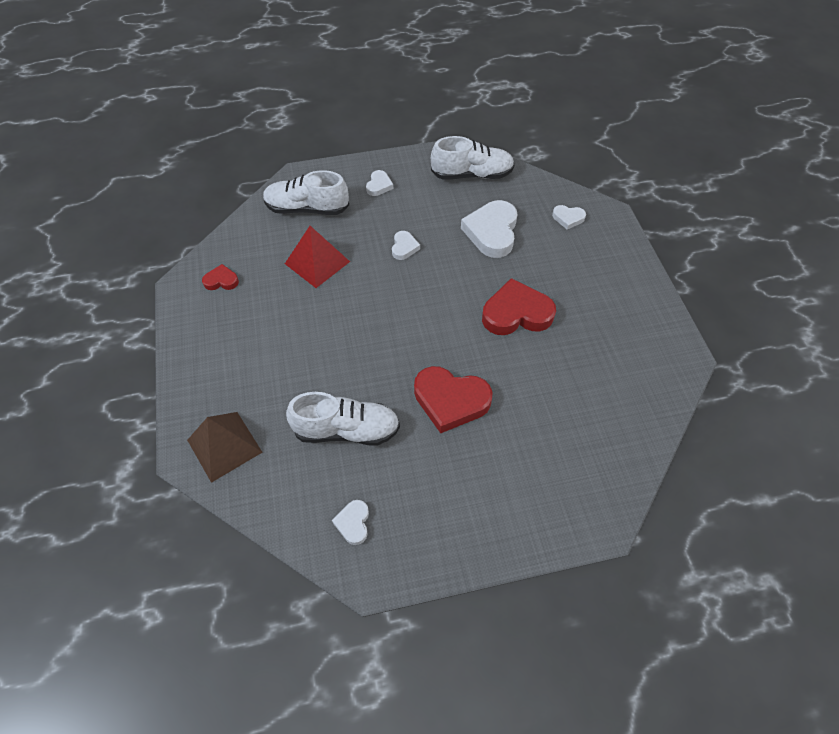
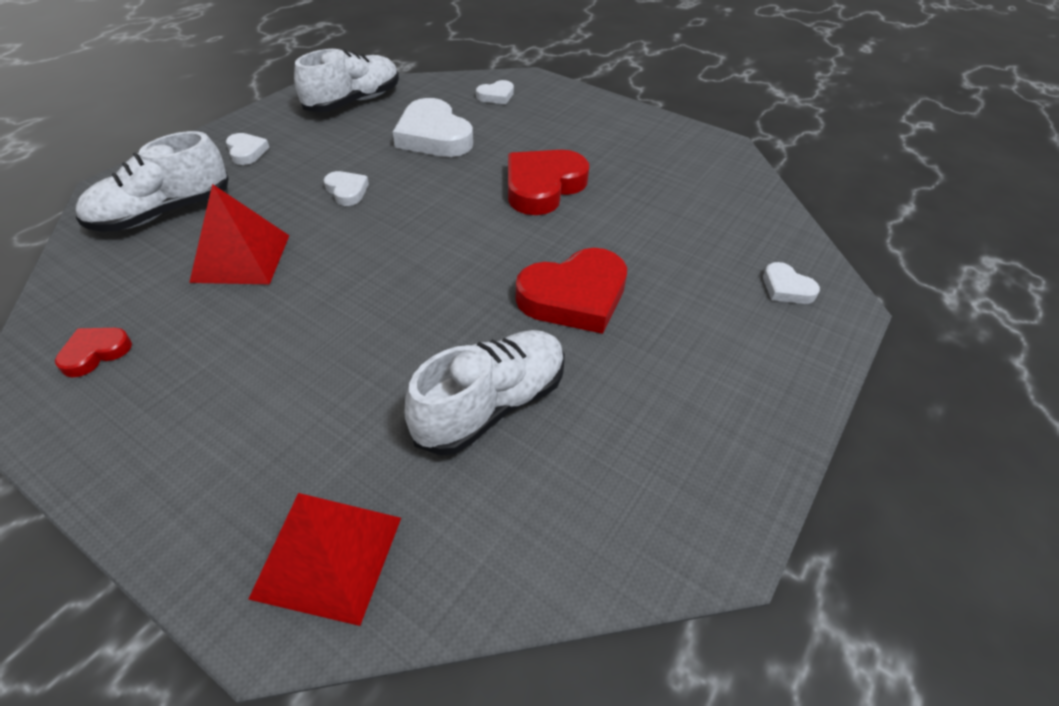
camera: 45 degrees left, 10 degrees down
brown pyramid [187,412,262,483] -> red pyramid [248,493,401,626]
white heart [332,500,369,545] -> white heart moved to [763,262,820,304]

